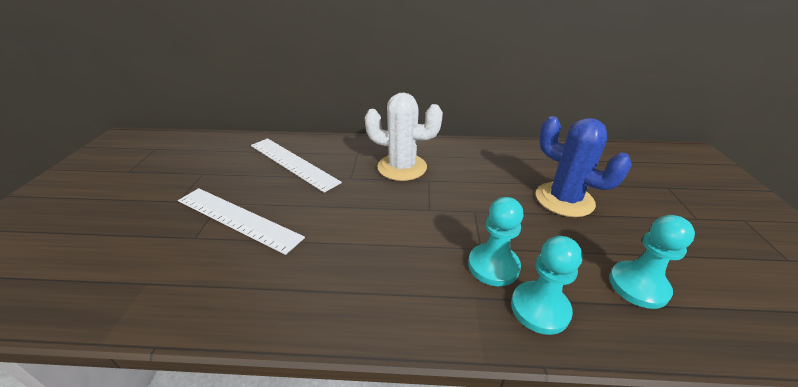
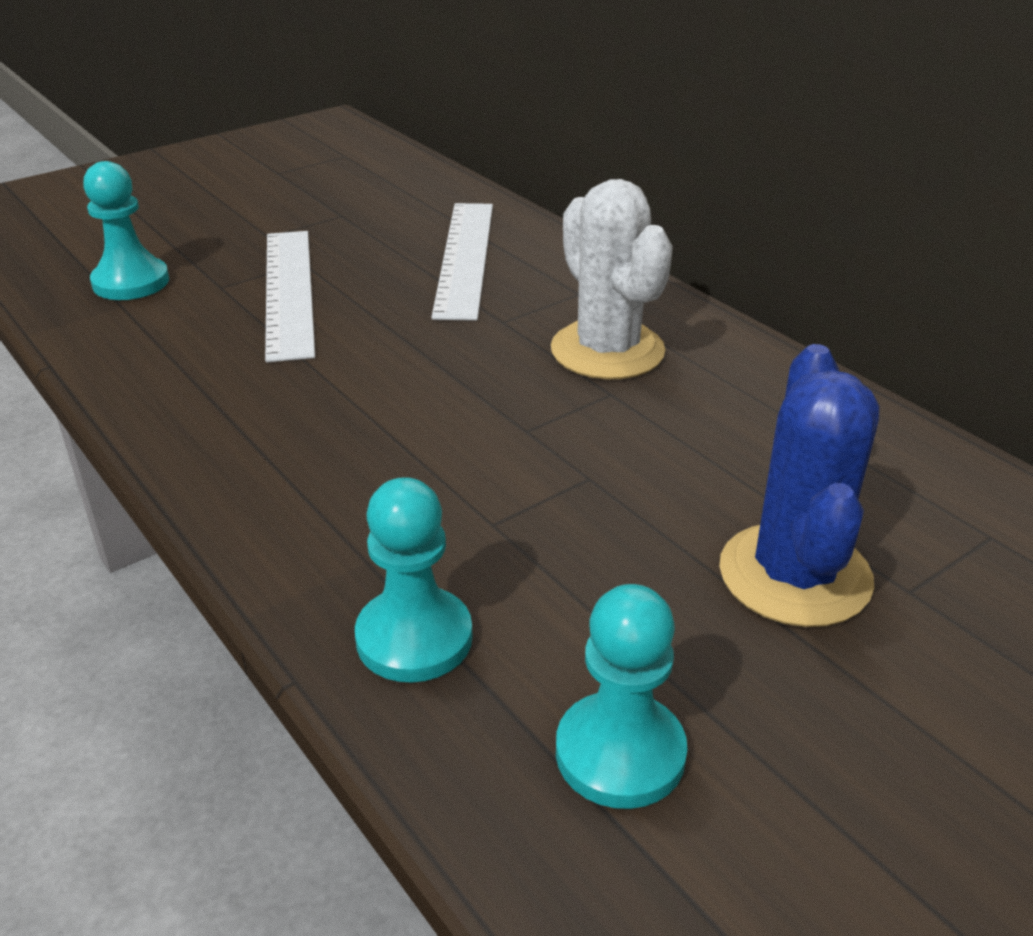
camera: 50 degrees right, 0 degrees up
turquoise pawn [468,197,524,286] -> turquoise pawn moved to [83,161,169,300]

